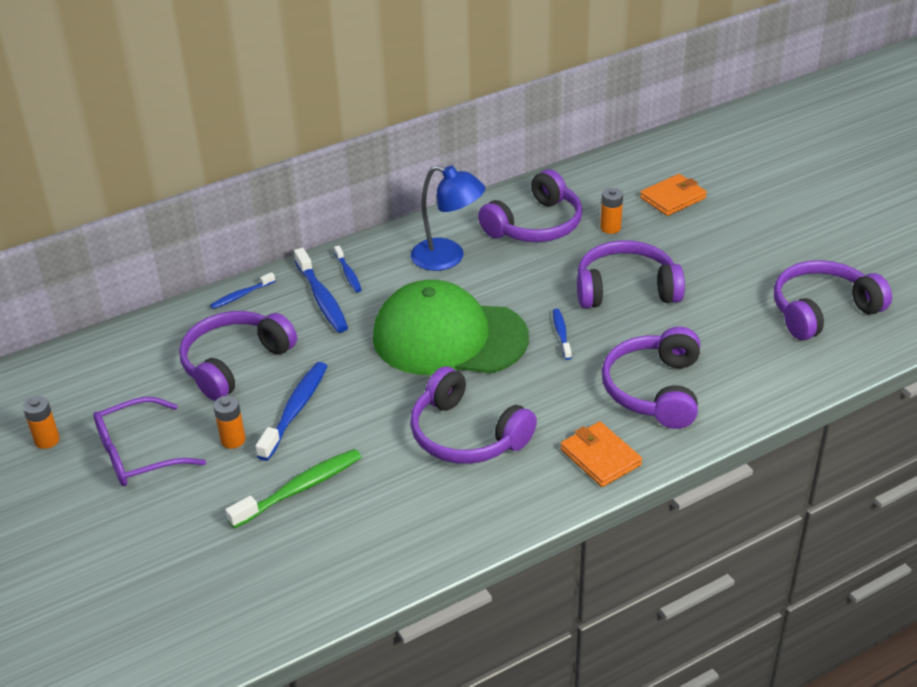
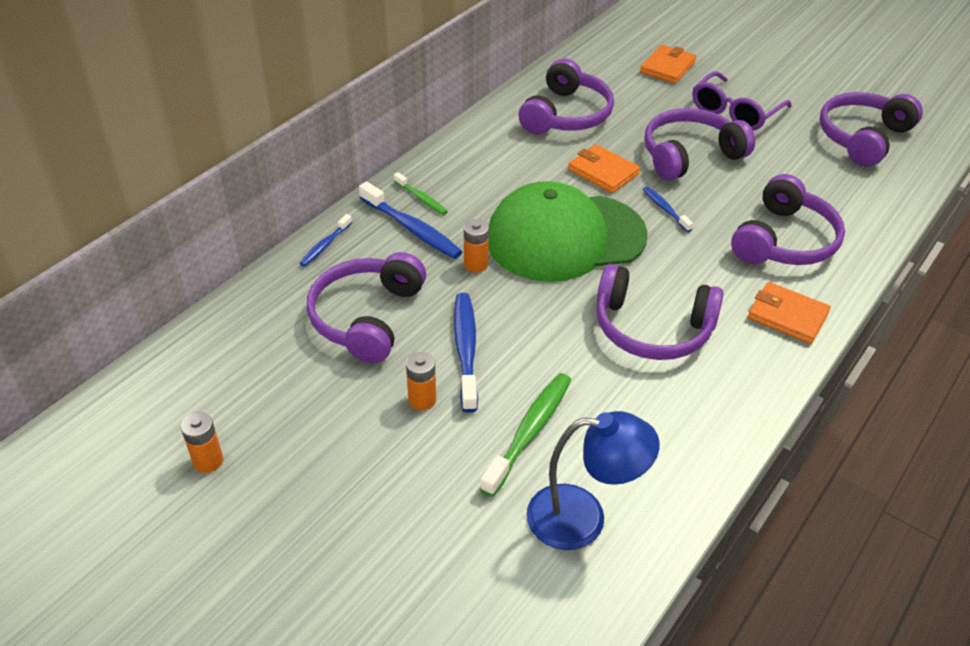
camera: 25 degrees left, 5 degrees up
purple glasses [93,397,206,486] -> purple glasses moved to [692,71,792,131]
blue toothbrush [334,246,362,292] -> green toothbrush [394,172,448,215]
blue lamp [411,165,485,271] -> blue lamp moved to [527,411,660,550]
orange battery [600,188,623,234] -> orange battery moved to [464,219,489,273]
purple headphones [602,327,700,429] -> purple headphones turned 135 degrees counterclockwise [731,174,845,265]
none -> orange wallet [568,144,640,193]

